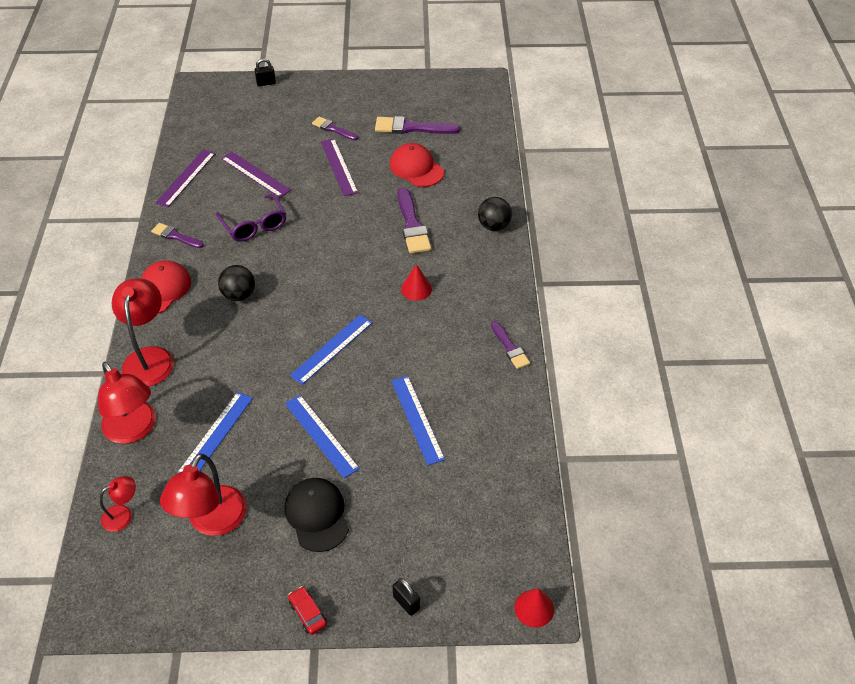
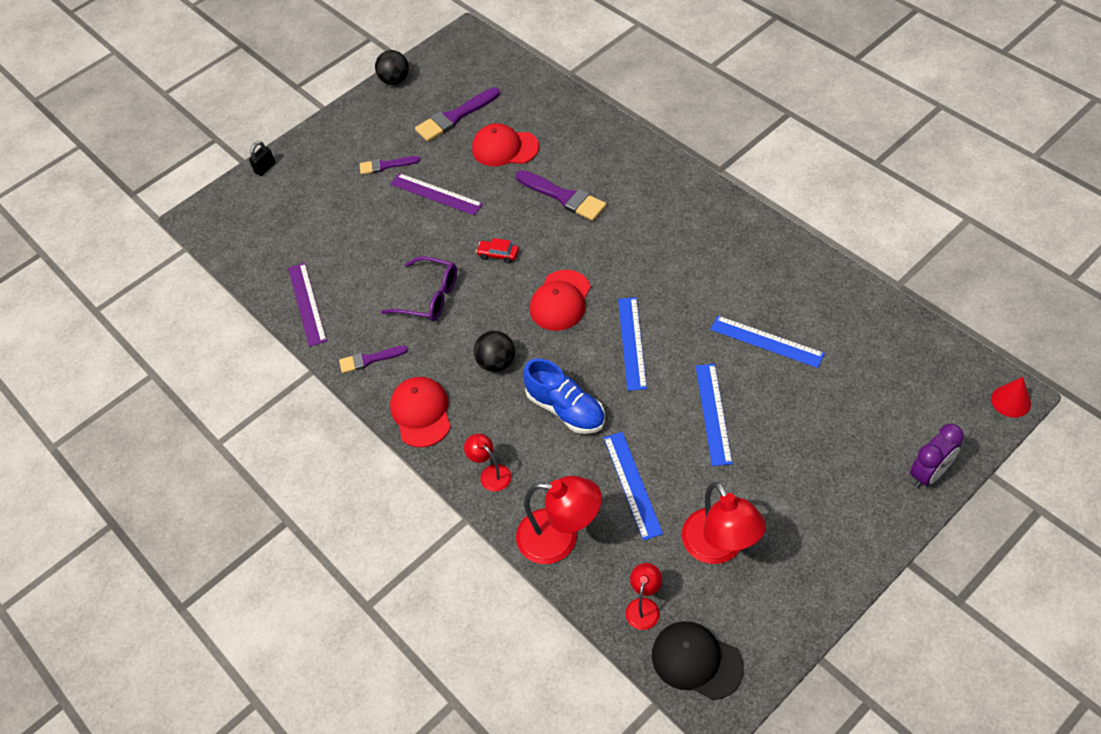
camera: 35 degrees left, 5 degrees up
red lamp [112,278,174,386] -> red lamp [464,433,511,492], size x0.53
purple ruler [221,152,291,198] -> none
blue ruler [285,395,360,478] -> blue ruler turned 75 degrees clockwise [696,364,733,466]
black cap [285,478,349,552] -> black cap moved to [652,621,744,700]
red car [288,586,327,635] -> red car moved to [476,238,519,263]
black padlock [392,578,420,616] -> purple clock [910,424,964,488]
red cone [401,264,432,301] -> none
black ball [478,197,512,231] -> black ball moved to [375,50,409,85]
purple brush [491,321,530,369] -> none
none -> blue shoe [523,359,605,434]
none -> red cap [530,270,591,331]

